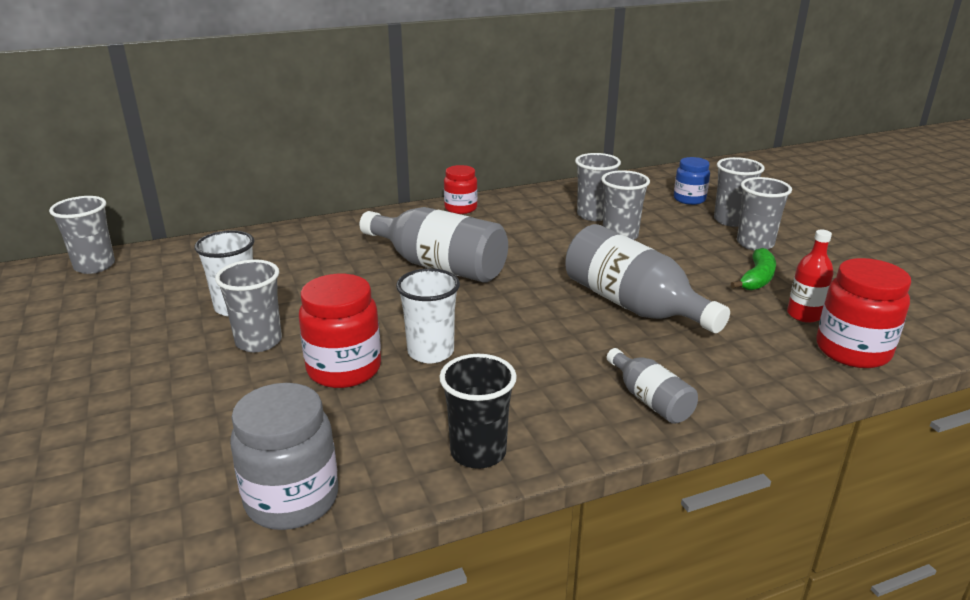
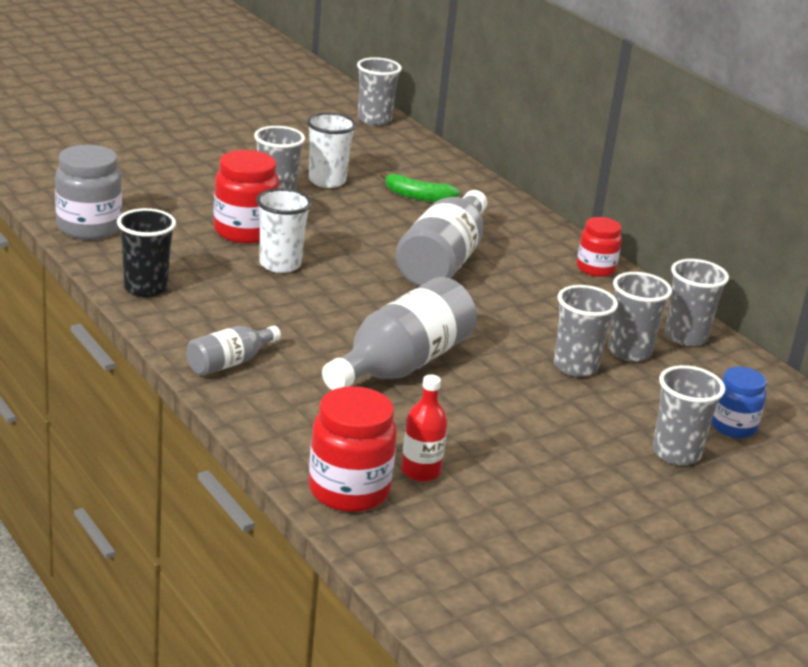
camera: 75 degrees right, 0 degrees up
green banana [731,248,776,290] -> green banana moved to [380,172,460,202]
grey cup [737,177,792,251] -> grey cup moved to [665,259,729,346]

